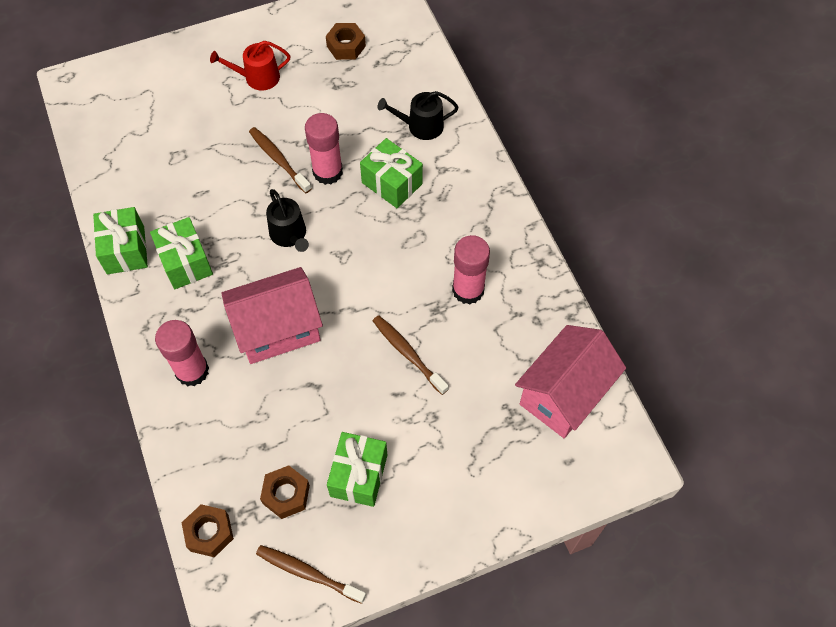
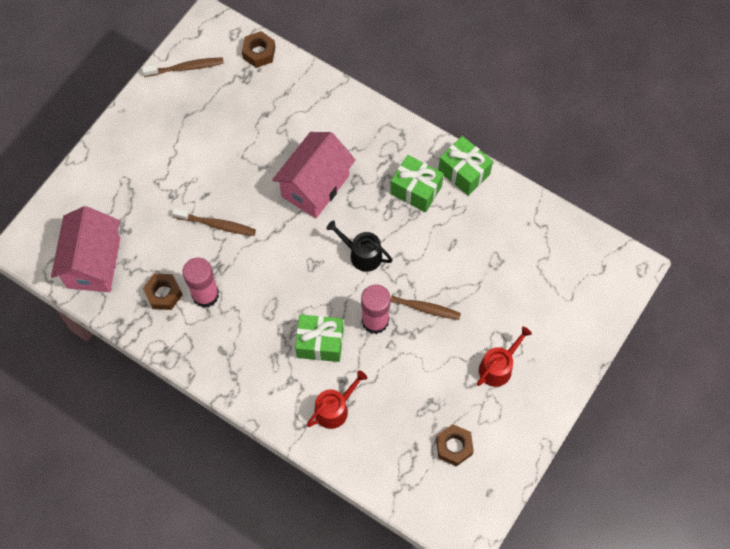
camera: 145 degrees right, 5 degrees up
pink glue stick [155,320,209,386] -> none
brown nut [260,465,310,519] -> brown nut moved to [143,274,182,310]
green gift [327,432,387,507] -> none
black watering can [378,91,459,140] -> red watering can [307,370,367,429]

